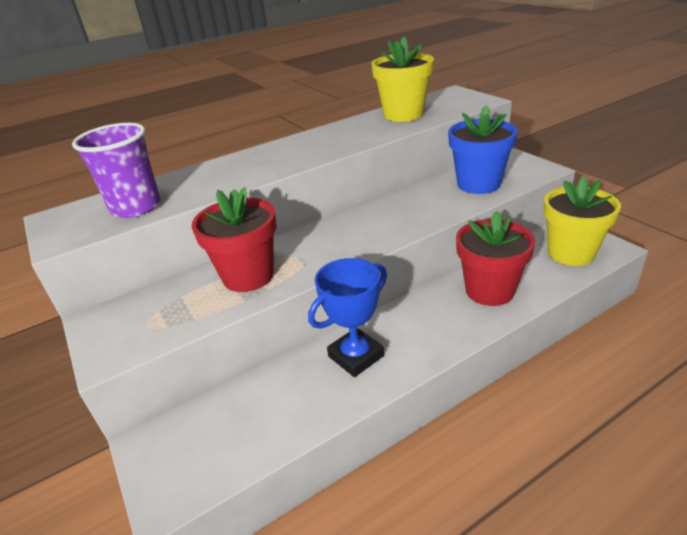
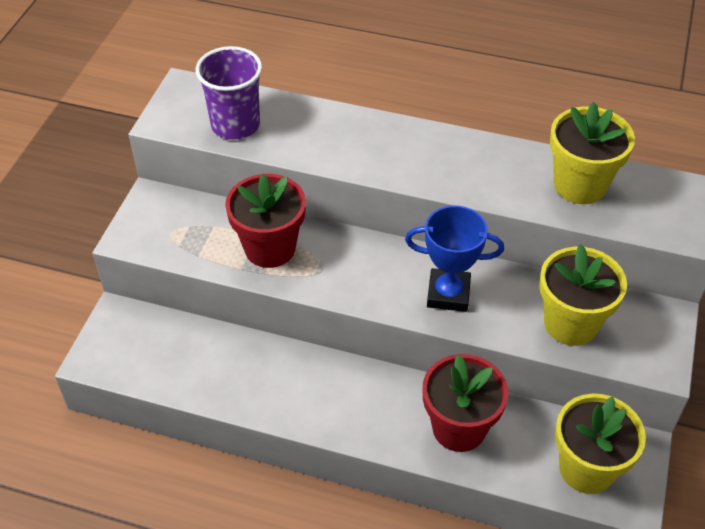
camera: 45 degrees right, 15 degrees up
blue trophy [308,258,387,377] -> blue trophy moved to [405,205,504,312]
blue flower pot [448,105,518,194] -> yellow flower pot [539,245,627,346]

